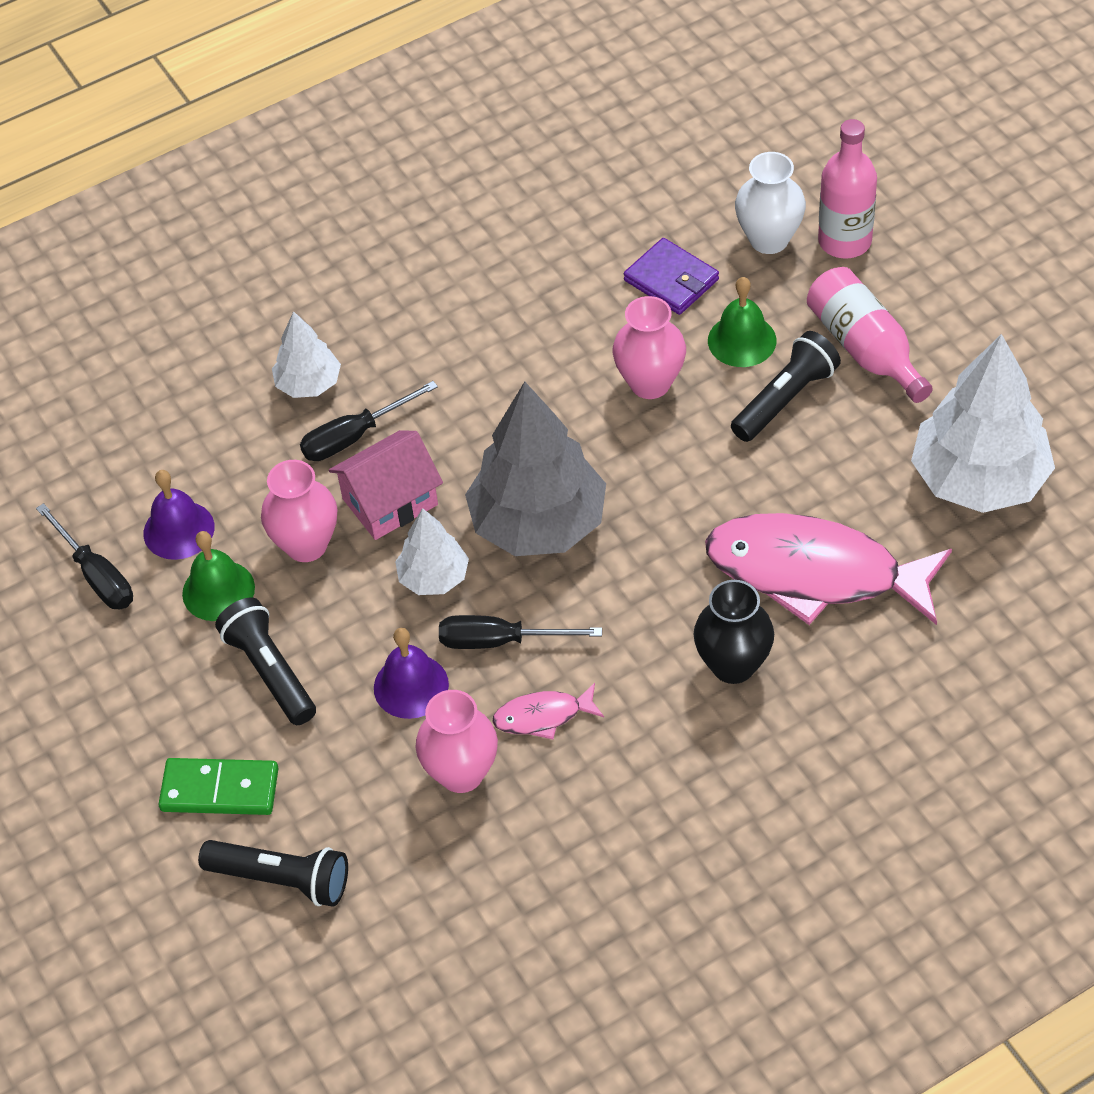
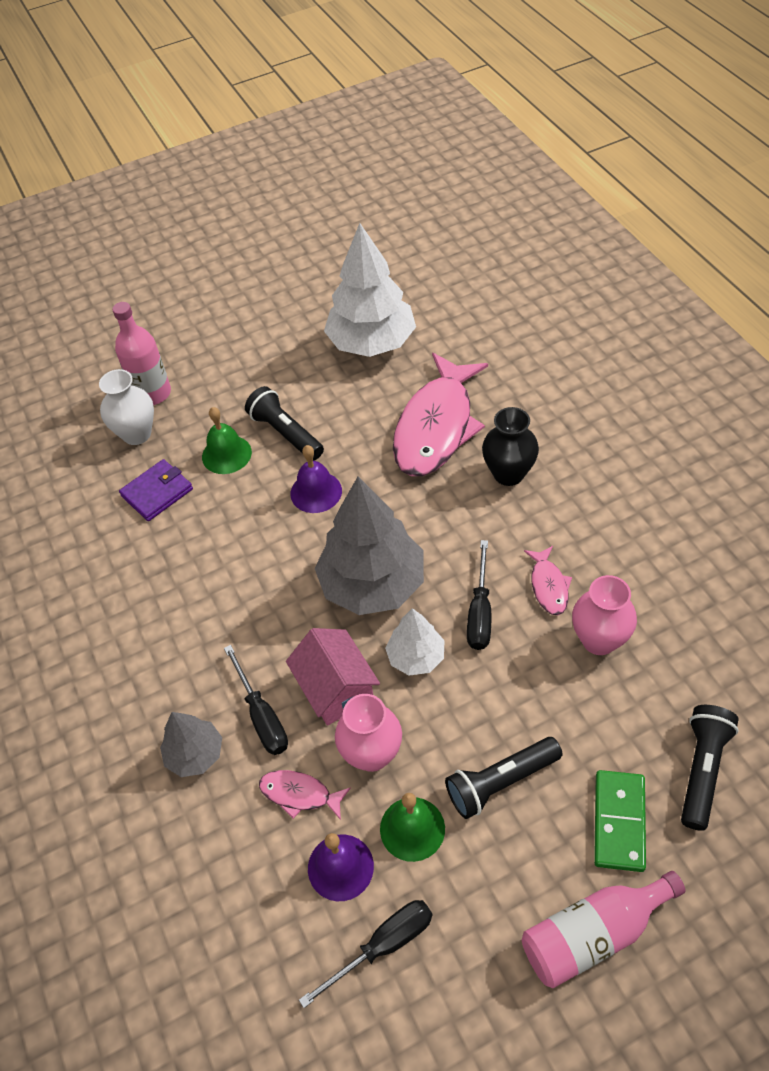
camera: 85 degrees left, 0 degrees up
white tree [272,311,341,398] -> grey tree [160,712,222,777]
purple bell [374,628,449,719] -> purple bell moved to [290,445,342,513]
pink vase [612,296,686,399] -> none
pink bottle [807,267,933,403] -> pink bottle moved to [522,871,686,988]
none -> pink fish [259,770,351,820]

